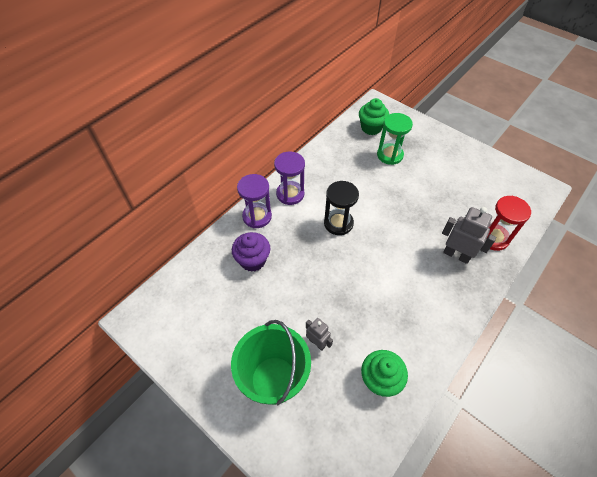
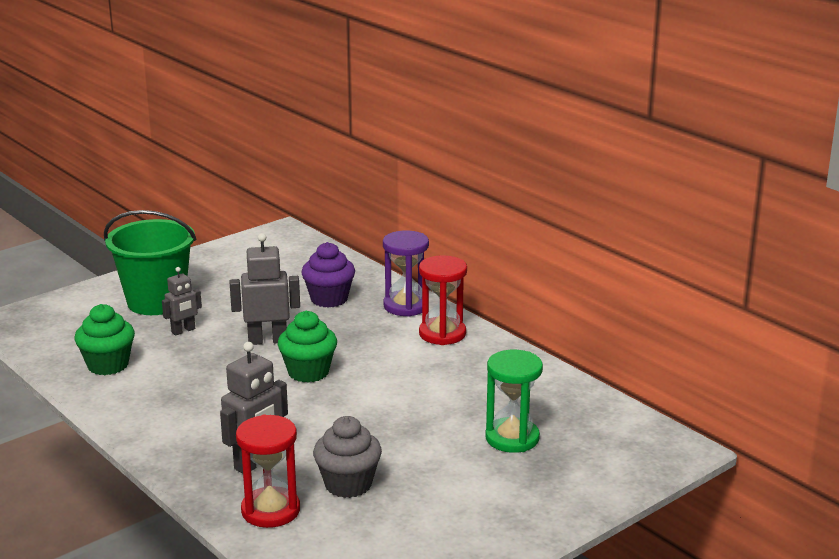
camera: 100 degrees right, 30 degrees down
purple hourglass [274,152,305,205] -> red hourglass [419,255,467,345]
black hourglass [324,181,359,235] -> none
green cupcake [359,98,389,135] -> green cupcake moved to [278,311,337,383]
none -> grey robot [230,233,300,345]
none -> grey cupcake [313,416,382,498]

